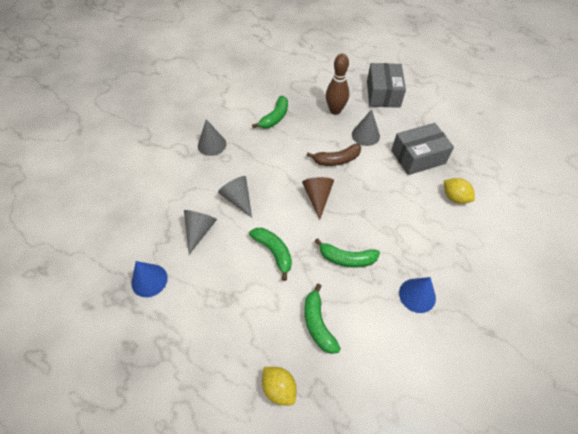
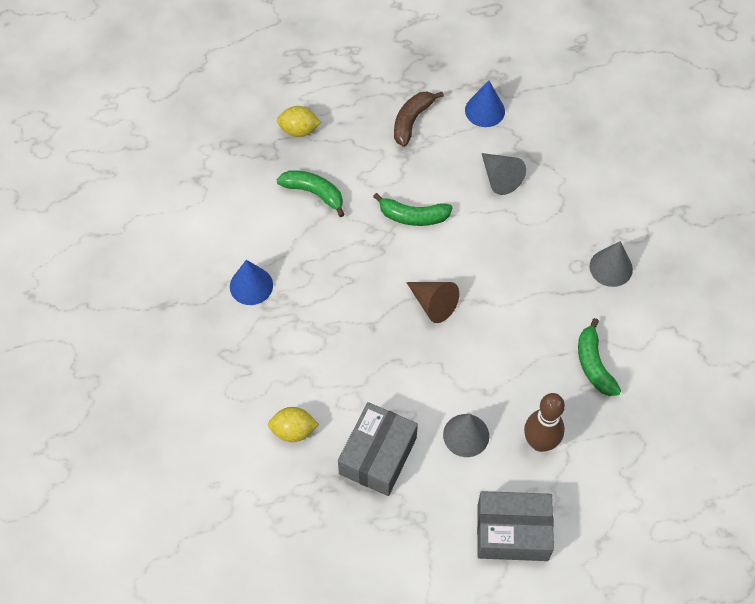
camera: 135 degrees right, 5 degrees up
grey cone [218,176,252,218] -> none
brown banana [307,144,361,166] -> brown banana moved to [394,91,444,147]
green banana [315,238,380,268] -> none
grey box [367,63,406,108] -> grey box turned 45 degrees counterclockwise [477,491,554,561]

